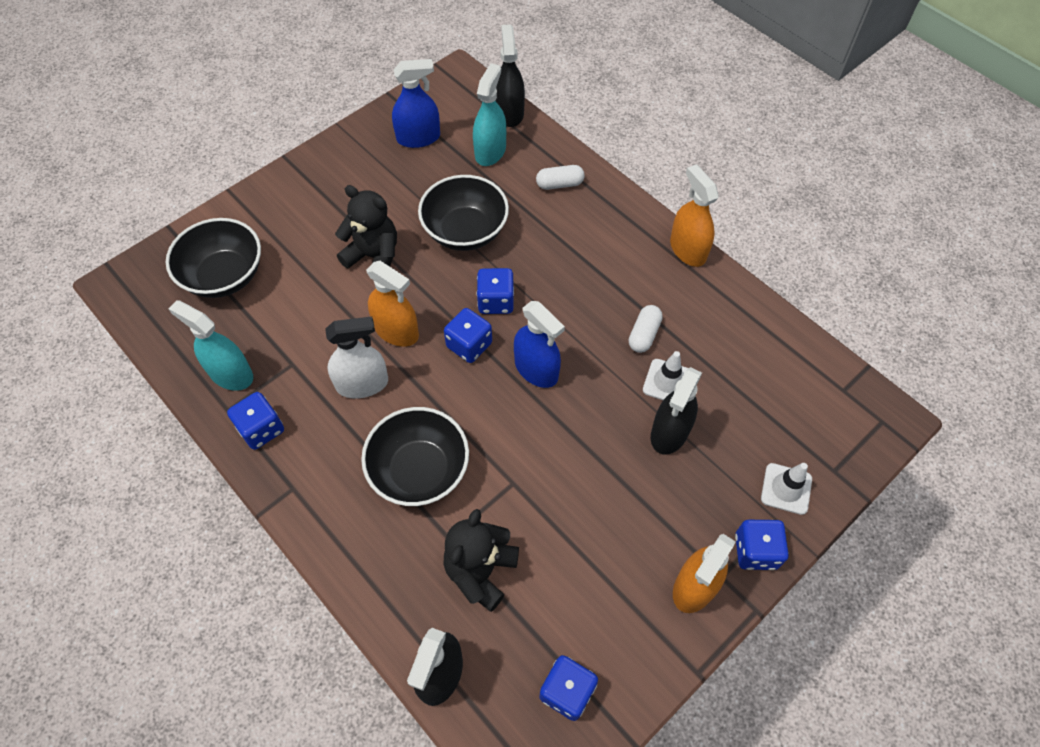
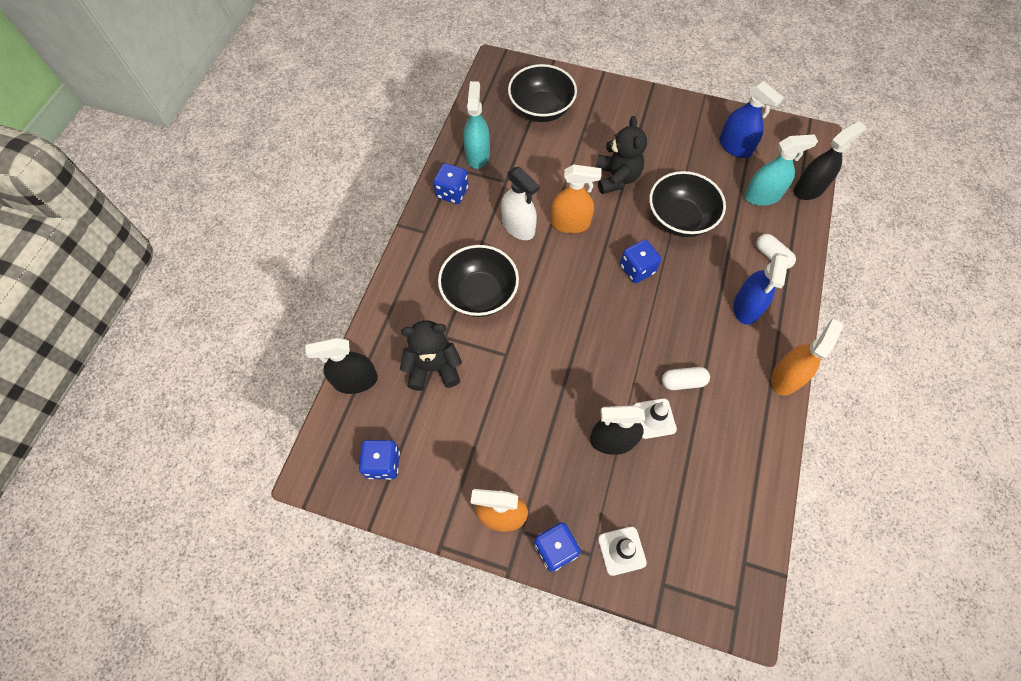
camera: 60 degrees right, 5 degrees up
orange spray bottle [366,261,419,347] -> orange spray bottle turned 90 degrees counterclockwise [551,164,601,233]
blue dice [444,308,492,363] -> none
blue spray bottle [514,301,565,388] -> blue spray bottle moved to [733,253,789,325]

